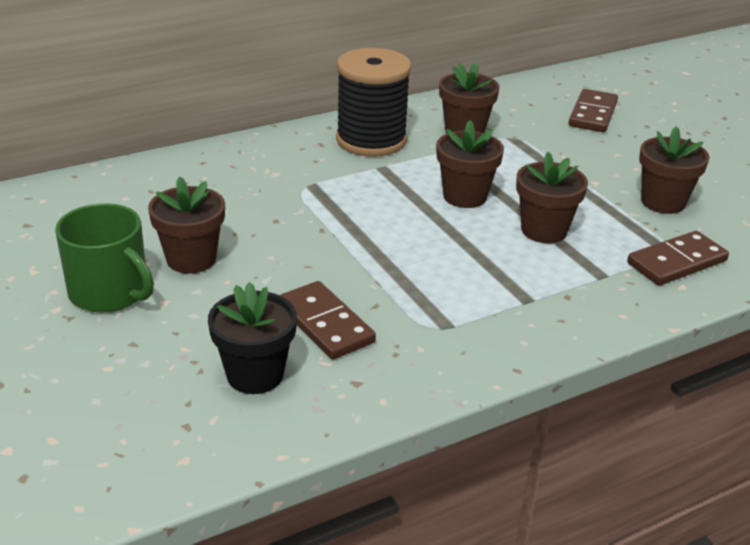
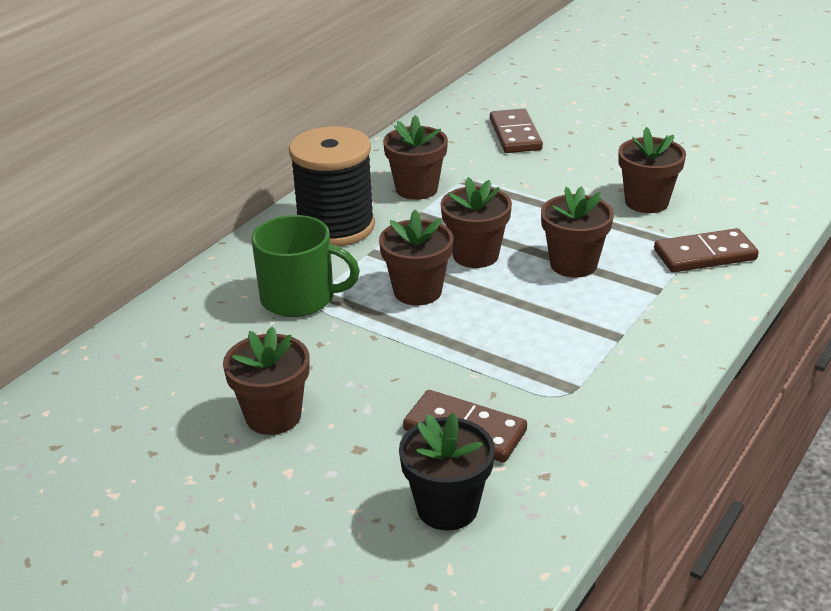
camera: 25 degrees left, 0 degrees up
green mug [55,203,154,313] -> green mug moved to [251,215,360,317]
brown domino [627,231,729,285] -> brown domino turned 45 degrees clockwise [654,228,759,272]
none -> brown flower pot [379,210,454,306]

